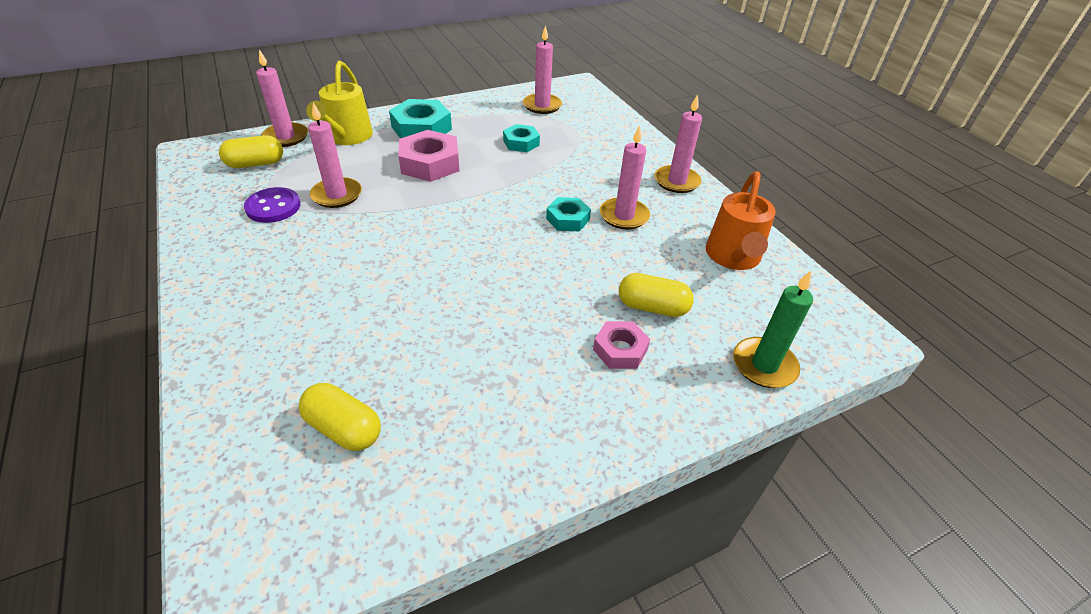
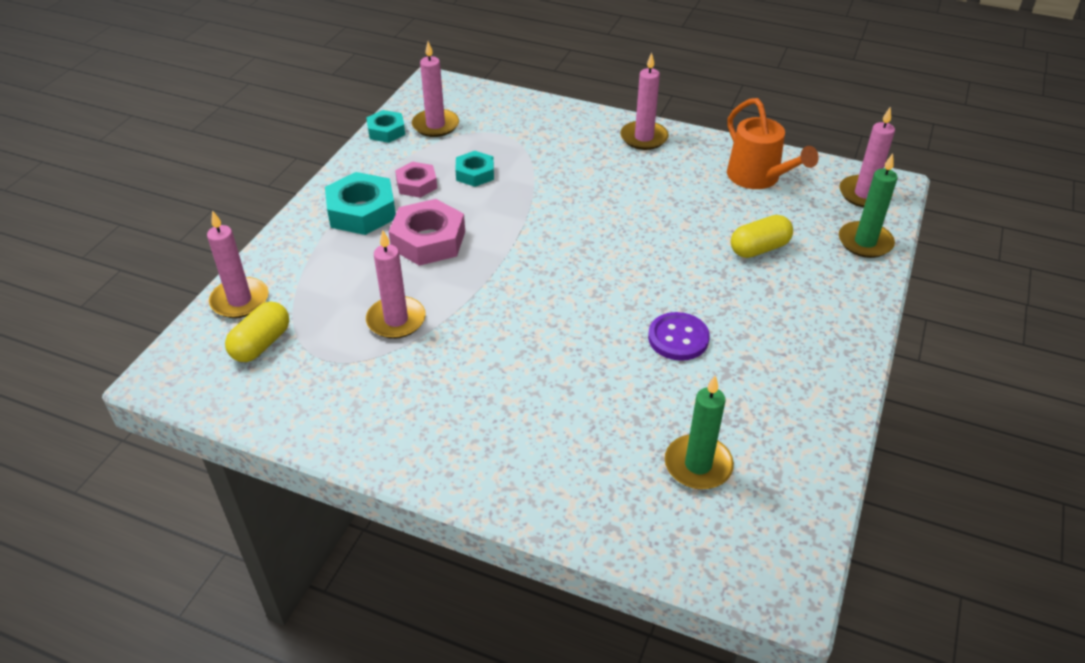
camera: 40 degrees left, 0 degrees up
purple button [244,187,301,223] -> purple button moved to [648,312,710,361]
yellow capsule [298,383,381,451] -> green candle [665,376,734,490]
yellow watering can [306,61,373,145] -> none
turquoise nut [546,197,591,231] -> turquoise nut moved to [366,110,405,143]
pink nut [593,321,650,369] -> pink nut moved to [395,161,437,198]
pink candle [600,125,650,230] -> pink candle moved to [839,106,895,208]

